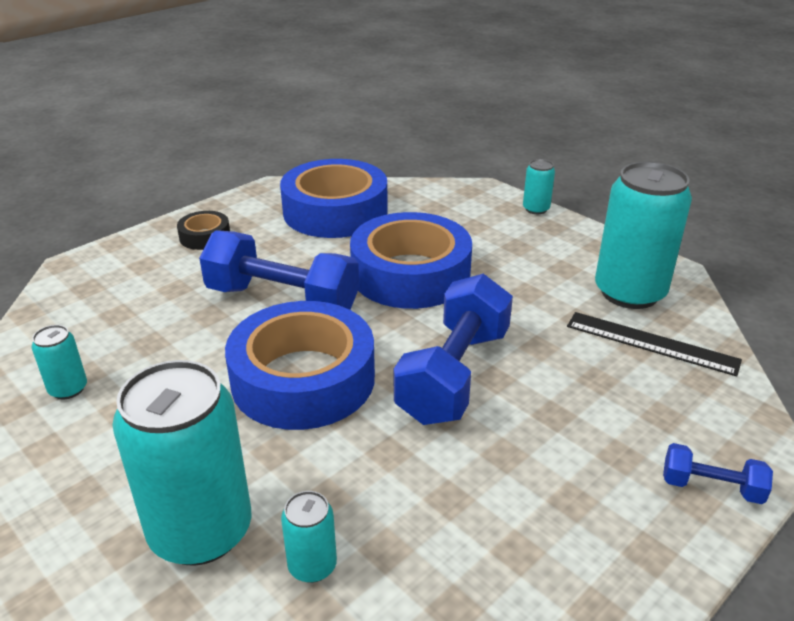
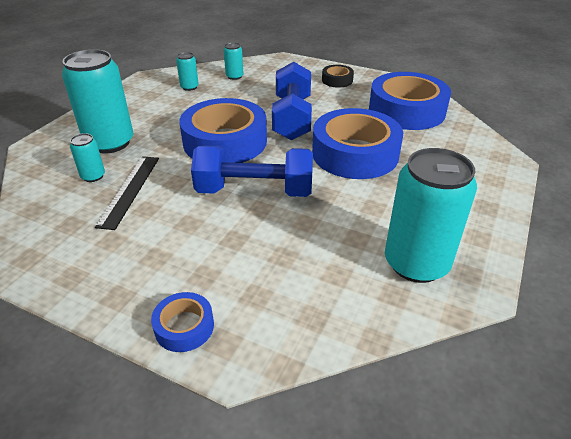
camera: 70 degrees right, 5 degrees up
turquoise can [523,159,555,214] -> turquoise can moved to [224,42,243,80]
black ruler [567,312,742,377] -> black ruler moved to [95,156,159,230]
blue dumbbell [663,443,773,504] -> blue tape [151,292,214,352]

